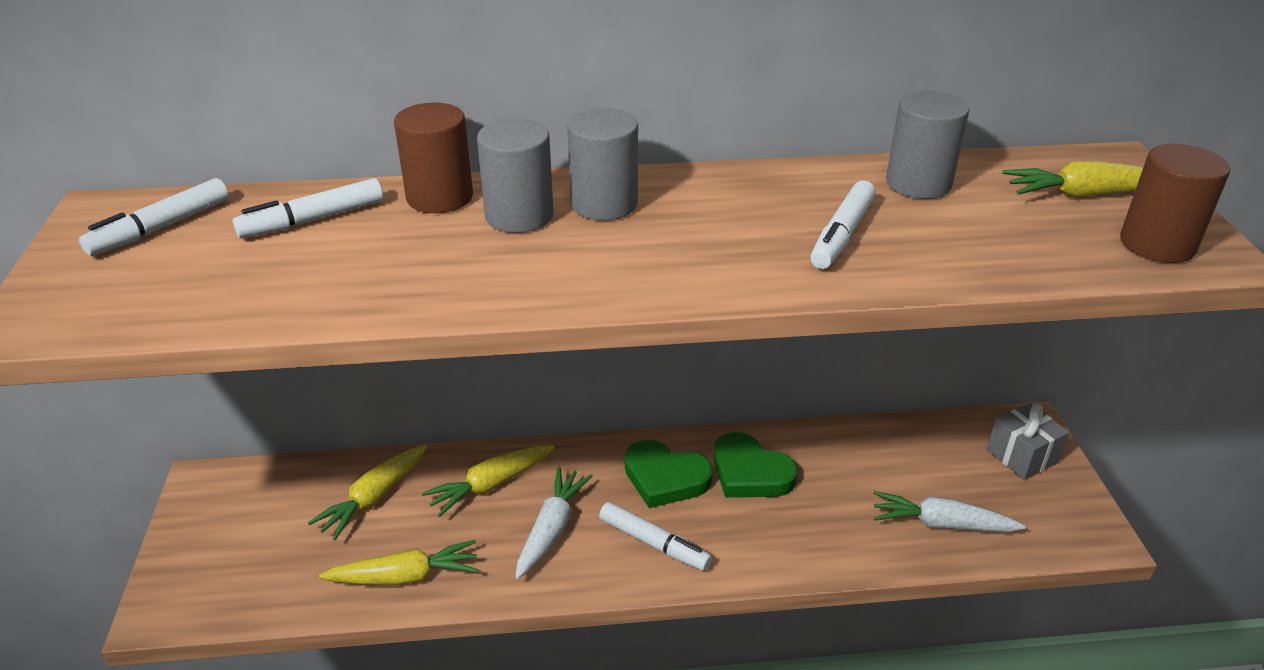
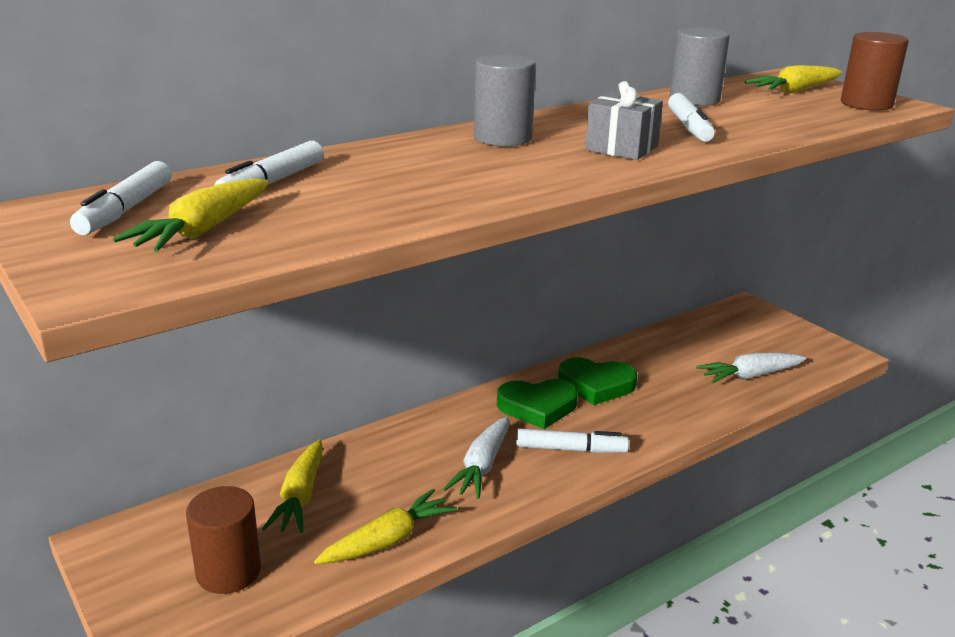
camera: 30 degrees left, 10 degrees down
brown cylinder [394,103,473,213] -> brown cylinder moved to [186,486,261,594]
yellow carrot [422,445,555,517] -> yellow carrot moved to [113,178,269,252]
grey cylinder [477,119,554,233] -> none
white carrot [516,467,593,579] -> white carrot turned 150 degrees counterclockwise [443,416,509,499]
grey gift [987,403,1069,480] -> grey gift moved to [585,81,663,160]

